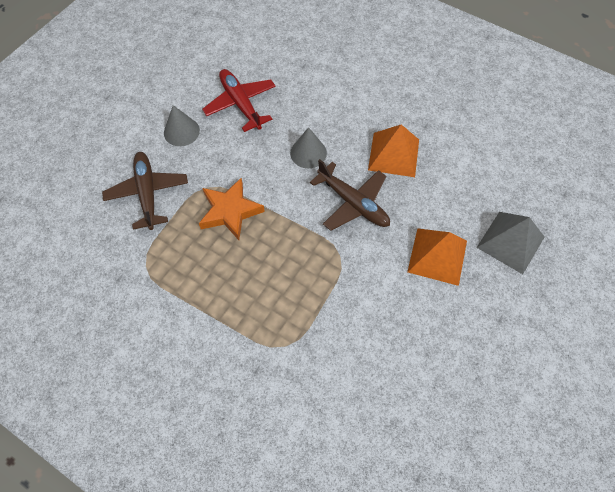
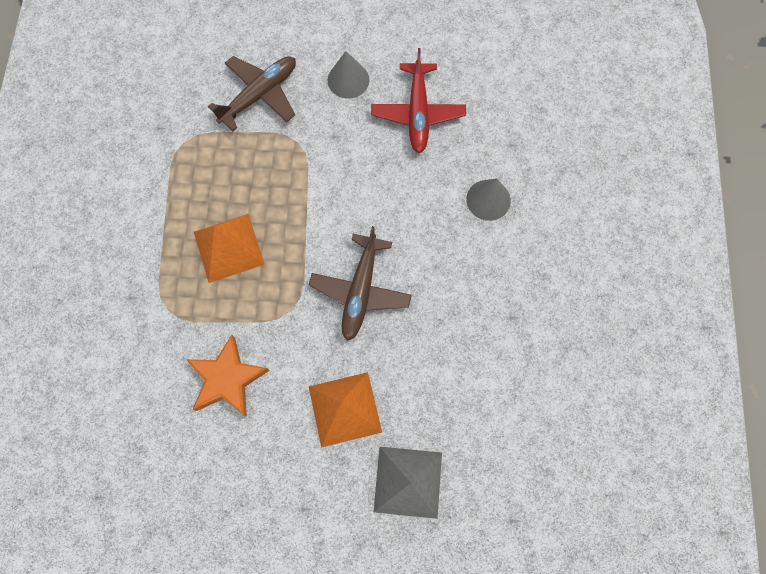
camera: 60 degrees right, 10 degrees up
orange star [199,178,265,240] -> orange star moved to [186,335,270,417]
red plane [202,69,276,132] -> red plane turned 150 degrees clockwise [371,48,466,153]
grey cone [290,127,327,168] -> grey cone moved to [466,178,511,221]
orange pyramid [368,124,419,177] -> orange pyramid moved to [194,214,265,283]

